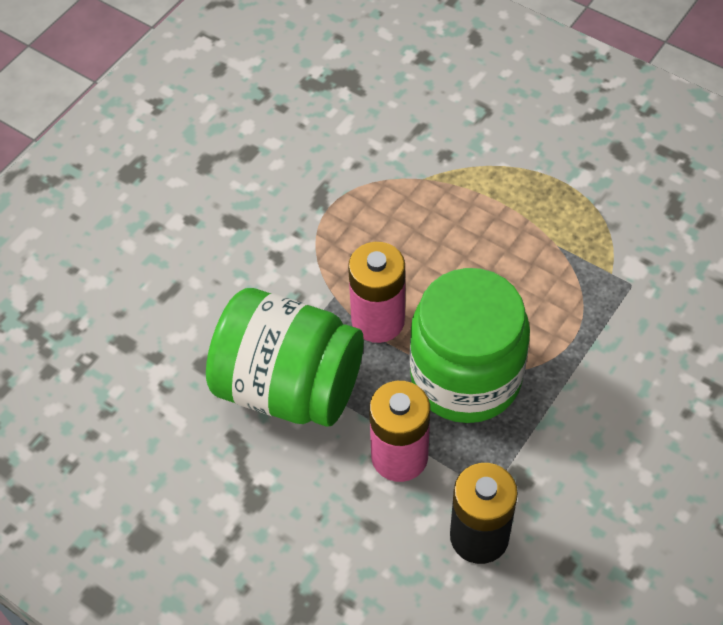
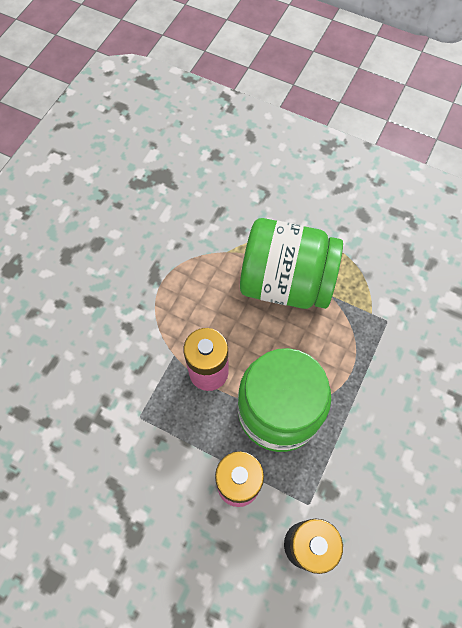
camera: 10 degrees left, 10 degrees up
green jar [206,288,364,427] -> green jar moved to [240,218,343,309]

